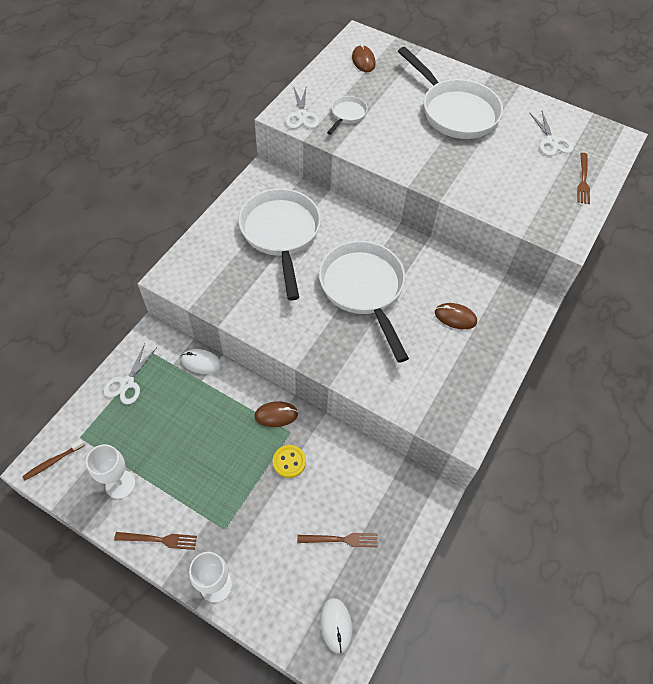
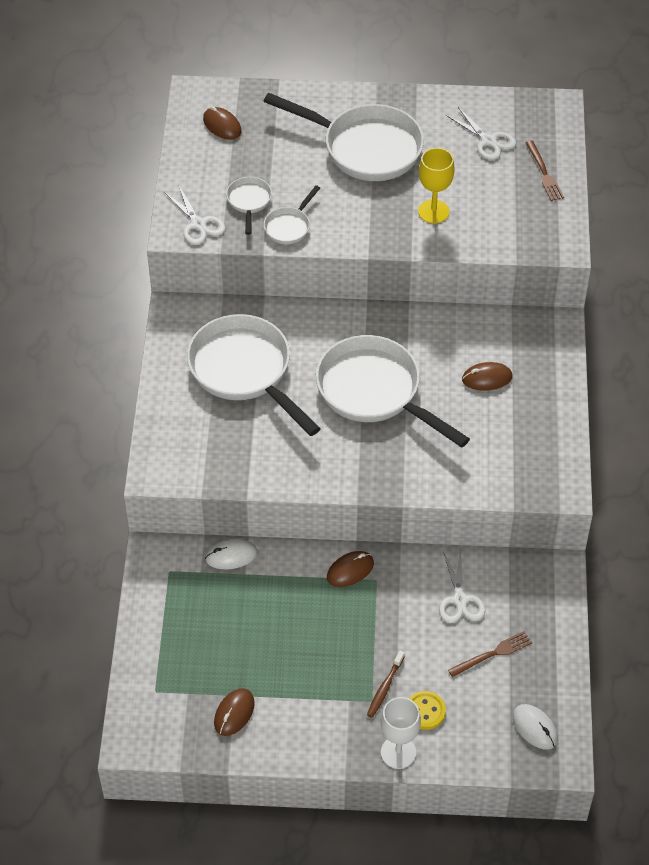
camera: 25 degrees left, 5 degrees down
brown toothbrush [22,440,85,480] -> brown toothbrush moved to [367,651,405,718]
white goblet [86,444,135,499] -> brown mouse [214,688,255,736]
white scissors [103,344,156,404] -> white scissors moved to [439,548,485,623]
brown fork [114,532,197,550] -> none
yellow button [273,445,306,478] -> yellow button moved to [409,691,446,730]
none -> white pan [264,185,320,244]
none -> yellow goblet [418,148,454,223]

